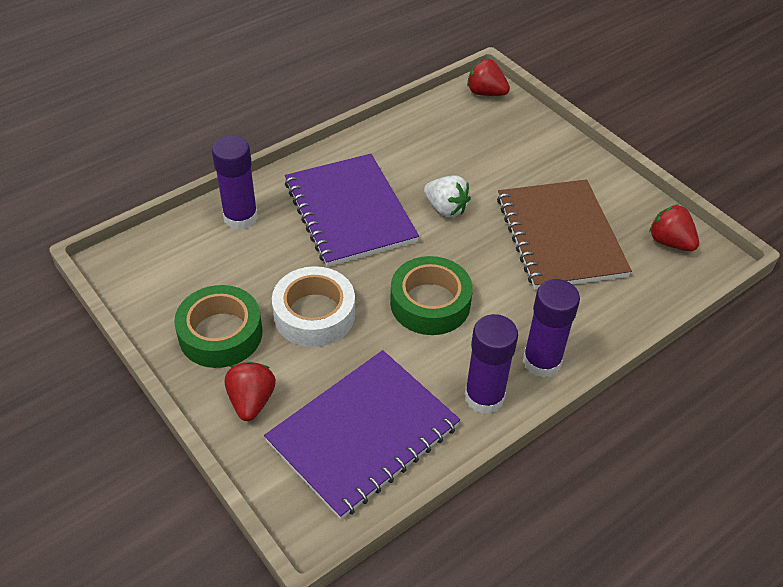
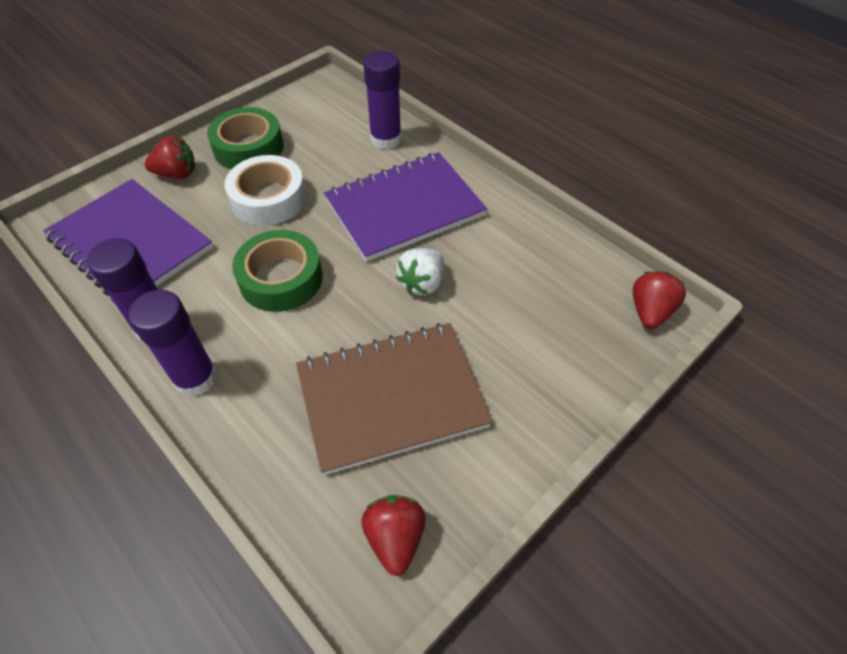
camera: 85 degrees right, 5 degrees up
red strawberry [649,205,699,251] -> red strawberry turned 45 degrees counterclockwise [361,495,426,576]

